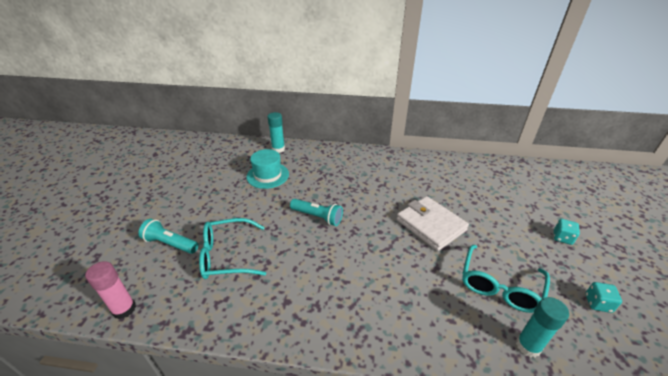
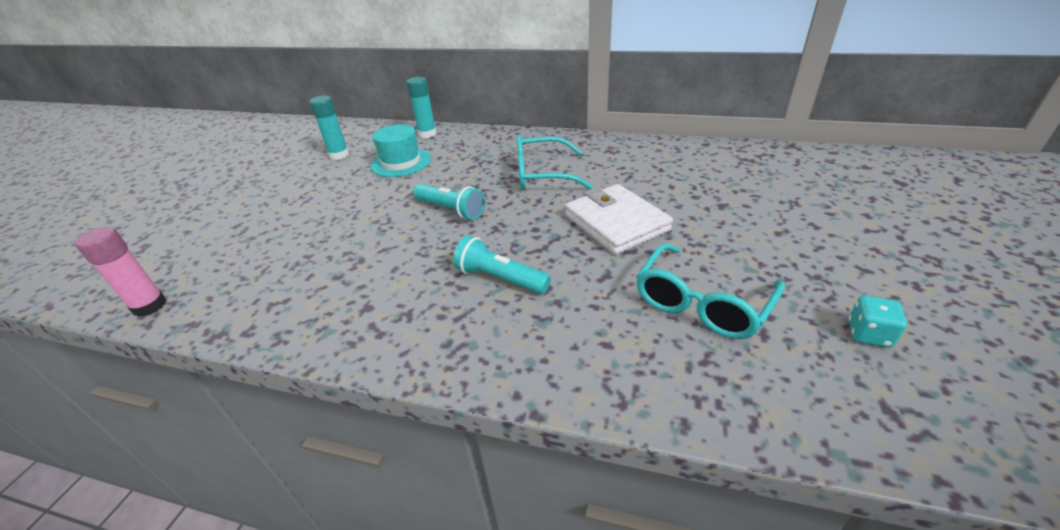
camera: 10 degrees right, 0 degrees up
turquoise flashlight [138,219,199,254] -> turquoise flashlight moved to [453,235,551,294]
turquoise glasses [199,218,266,279] -> turquoise glasses moved to [517,135,593,190]
turquoise glue stick [516,297,569,358] -> turquoise glue stick moved to [309,96,349,160]
turquoise dice [554,219,580,245] -> none

